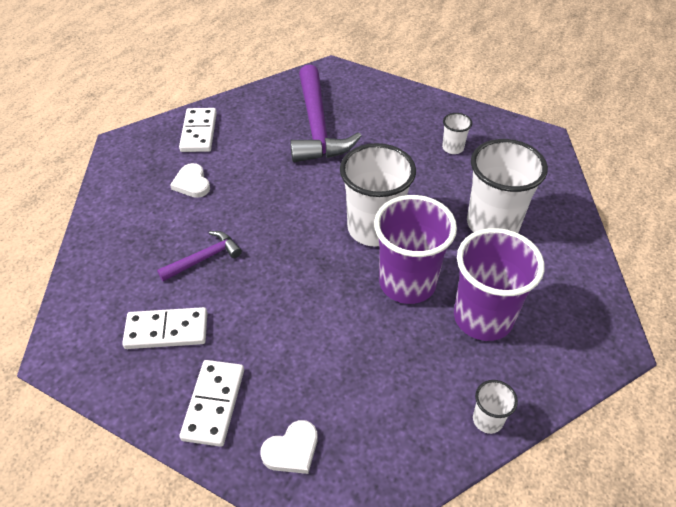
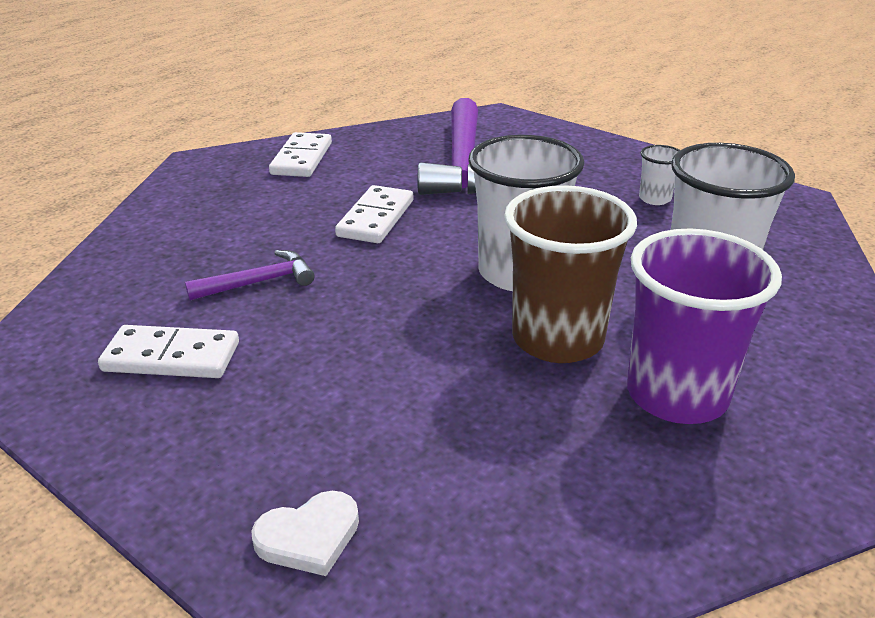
camera: 10 degrees right, 15 degrees down
white heart [170,163,210,198] -> none
white domino [179,360,244,447] -> white domino moved to [335,185,413,243]
purple cup [374,195,457,304] -> brown cup [504,185,637,363]
white cup [473,380,518,434] -> none

